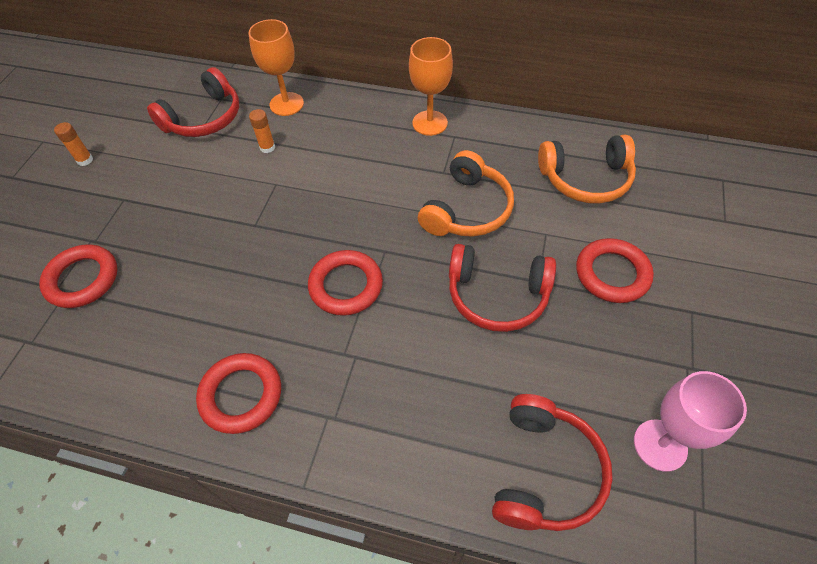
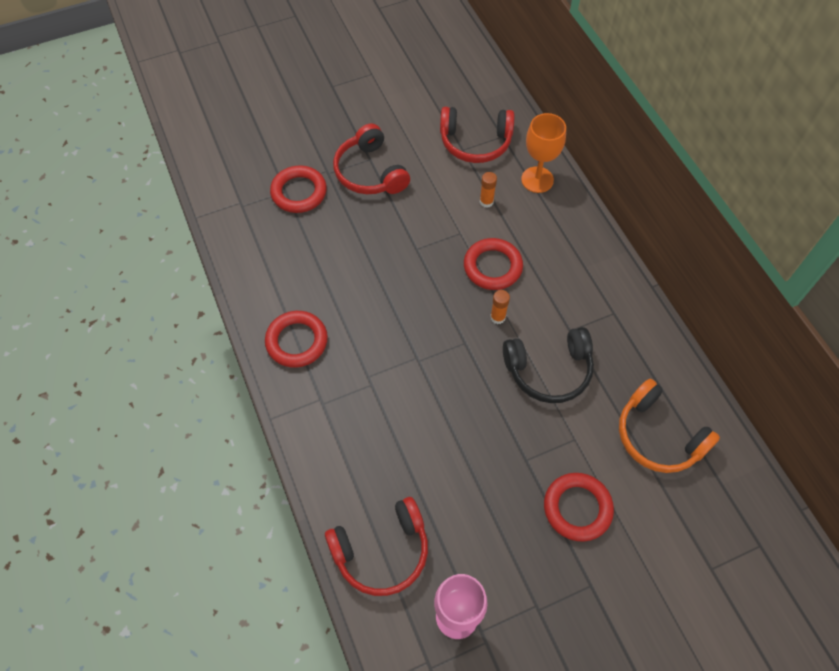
camera: 50 degrees right, 5 degrees up
orange glue stick [54,122,93,166] -> orange glue stick moved to [490,290,510,324]
red ring [308,250,383,316] -> red ring moved to [464,238,523,290]
orange goblet [409,37,453,136] -> none
orange headphones [418,150,514,237] -> black headphones [503,327,594,403]
red headphones [449,244,556,332] -> red headphones moved to [333,123,410,194]

